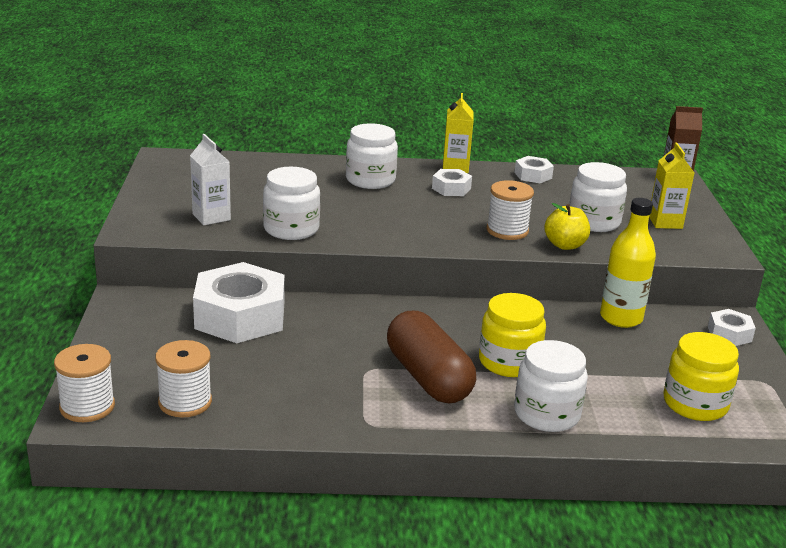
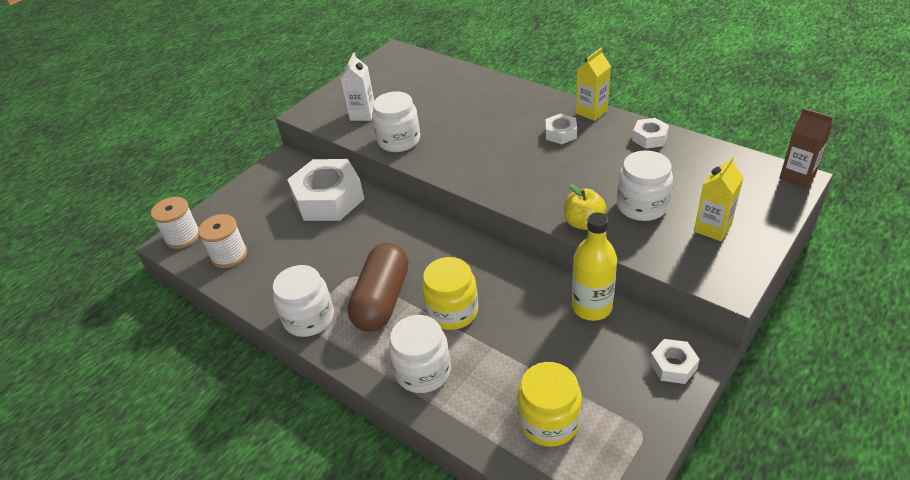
camera: 45 degrees right, 15 degrees up
white jar [346,123,398,189] -> white jar moved to [273,265,334,337]
white spool [487,180,534,240] -> none

